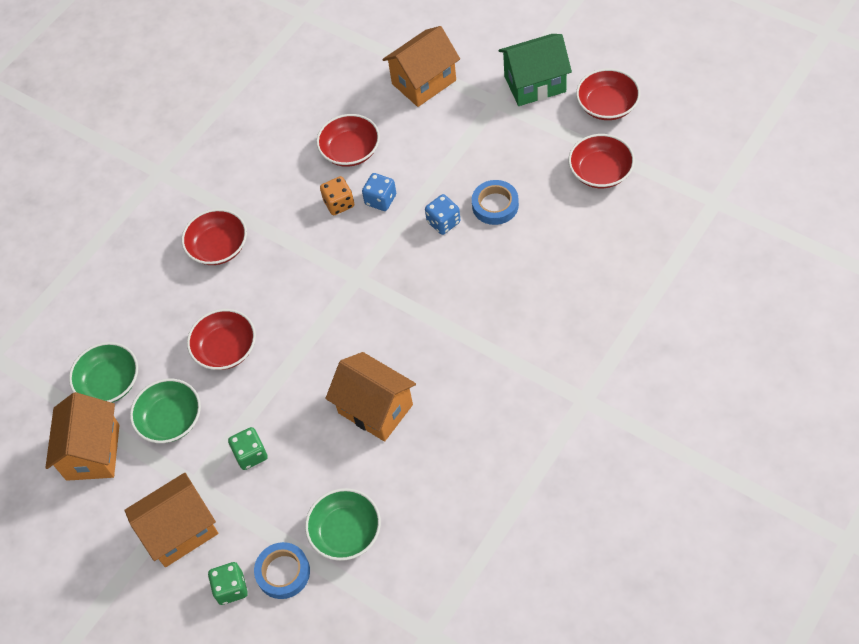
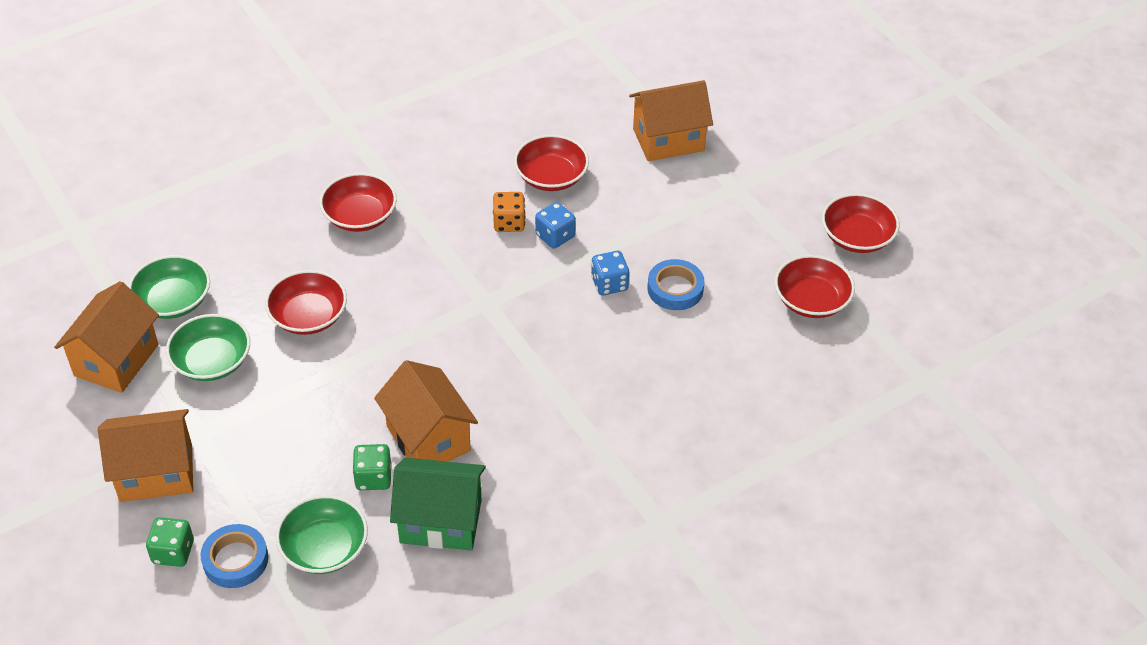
camera: 15 degrees right, 10 degrees down
green dice [228,427,268,470] -> green dice moved to [353,444,391,490]
green house [499,34,572,106] -> green house moved to [390,457,486,550]

